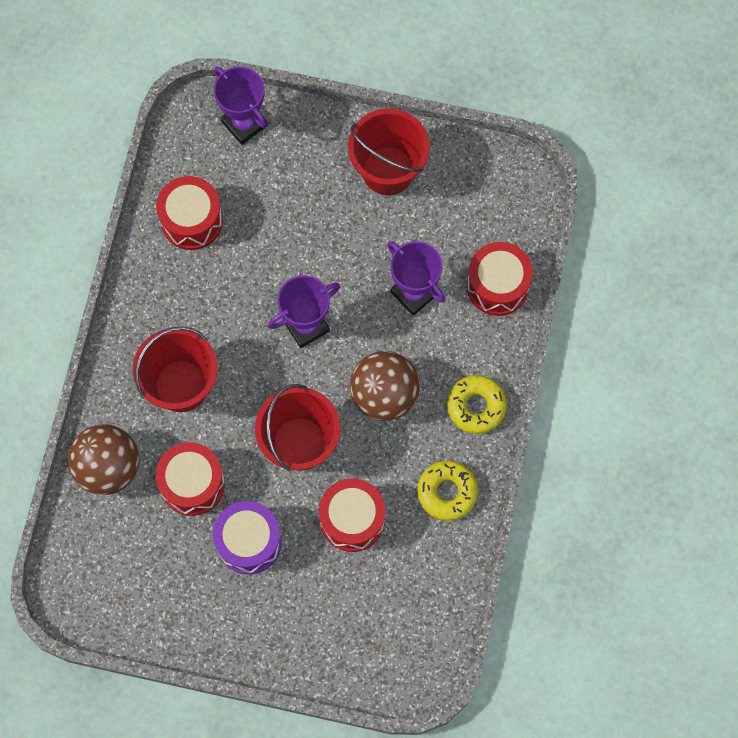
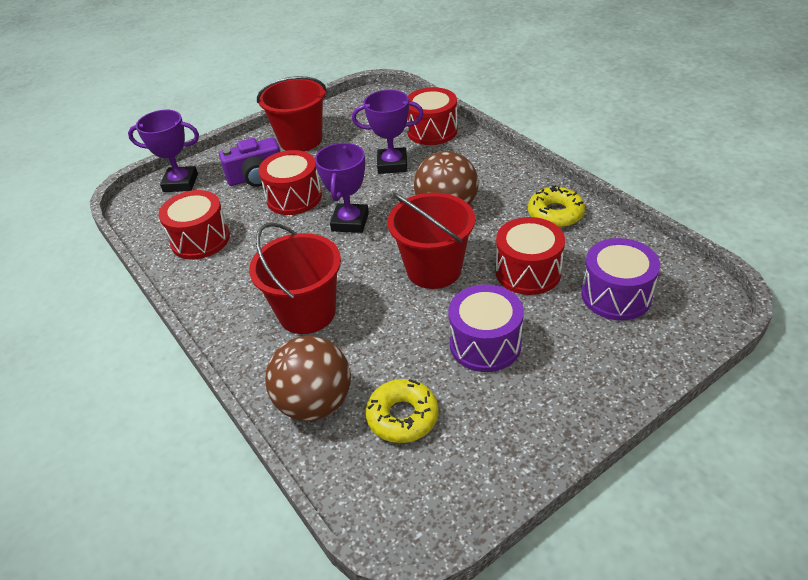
camera: 45 degrees left, 30 degrees down
red drum [156,442,225,516] -> red drum moved to [258,150,322,215]
yellow donut [447,375,507,434] -> yellow donut moved to [366,379,439,443]
none -> purple camera [219,138,280,187]
none -> purple drum [581,238,660,320]

